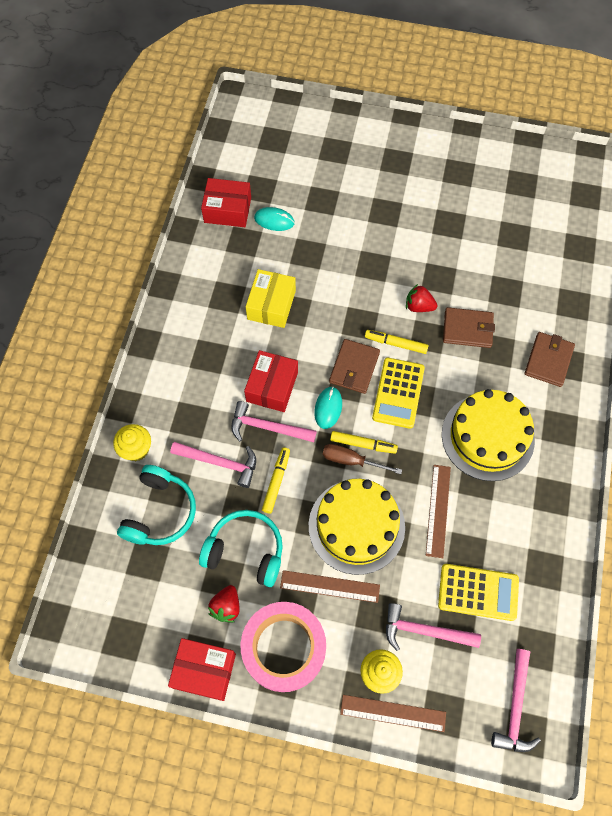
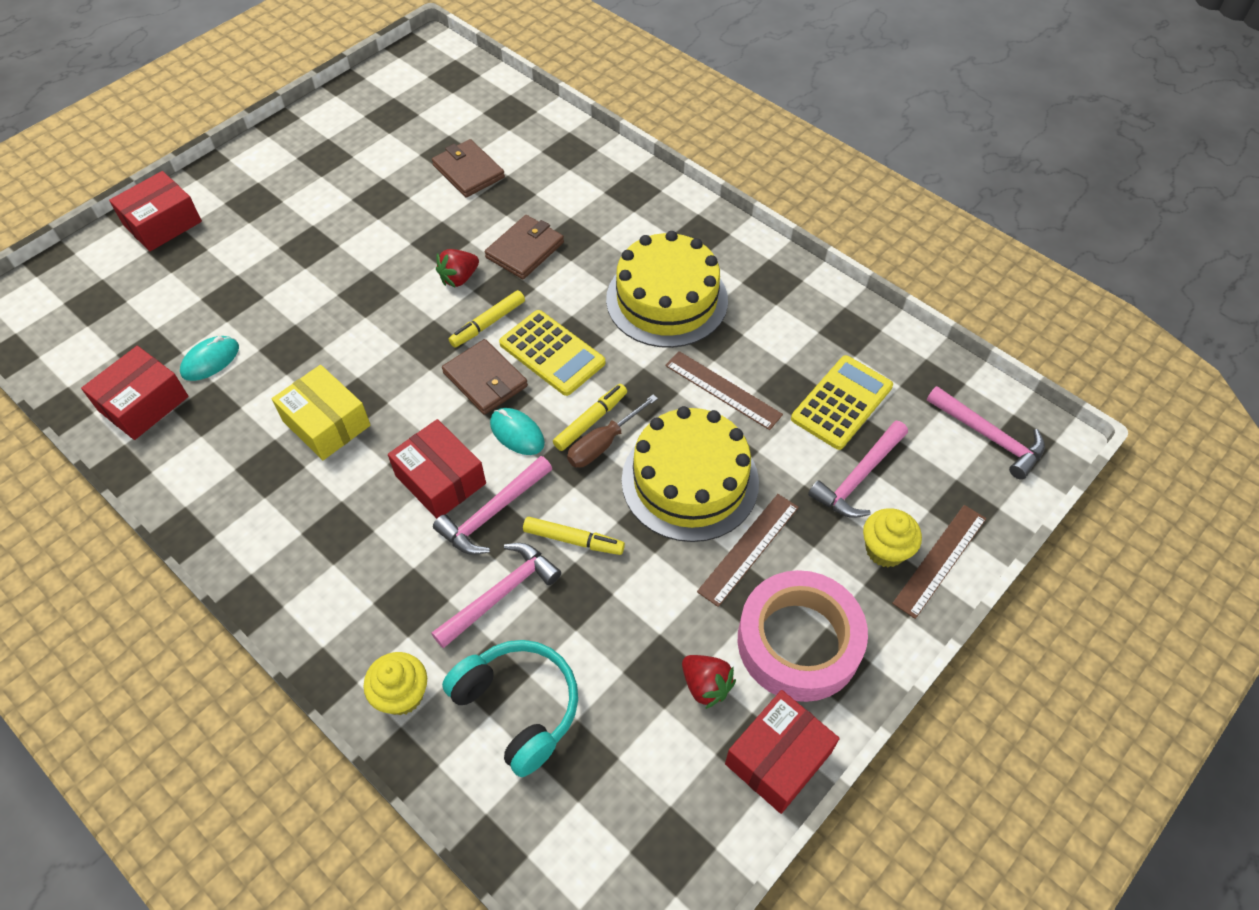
camera: 60 degrees left, 10 degrees down
turquoise headphones [199,510,283,587] -> none
yellow marker [262,447,290,514] -> yellow marker turned 150 degrees clockwise [523,517,625,555]
brown wallet [525,332,575,387] -> brown wallet moved to [432,139,505,198]
none -> red box [109,171,202,251]

